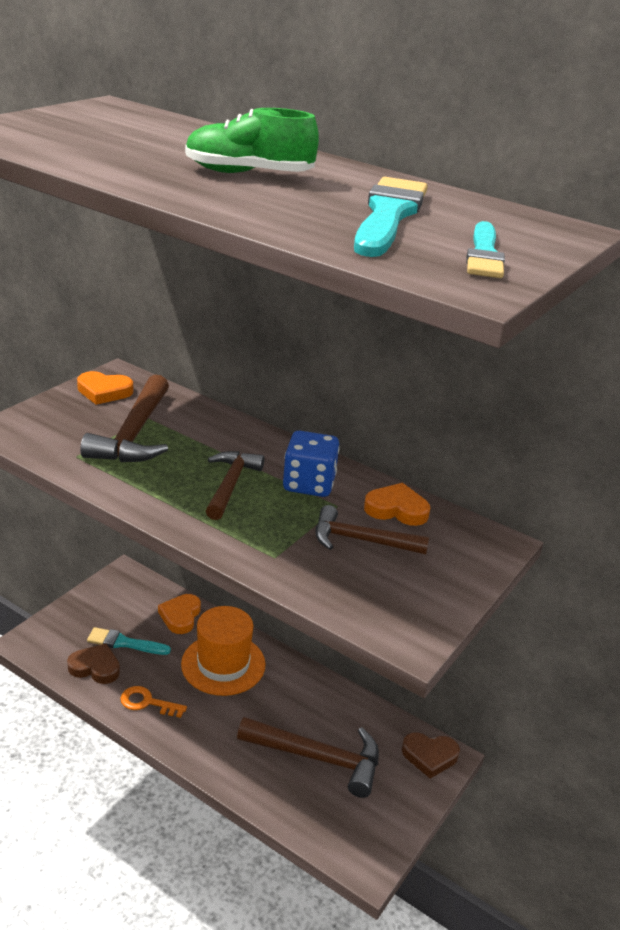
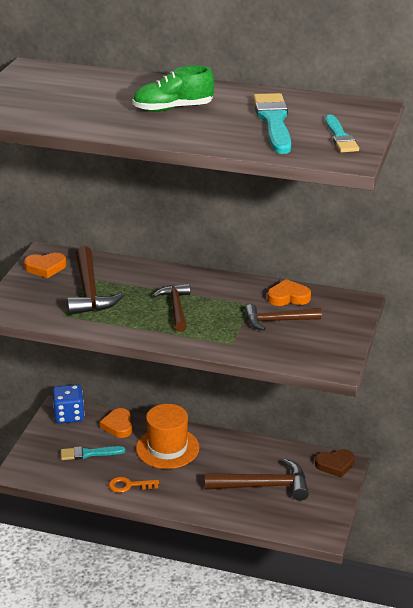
camera: 15 degrees left, 0 degrees up
brown heart [67,643,120,684] -> none
blue dice [283,430,340,497] -> blue dice moved to [53,385,84,424]

